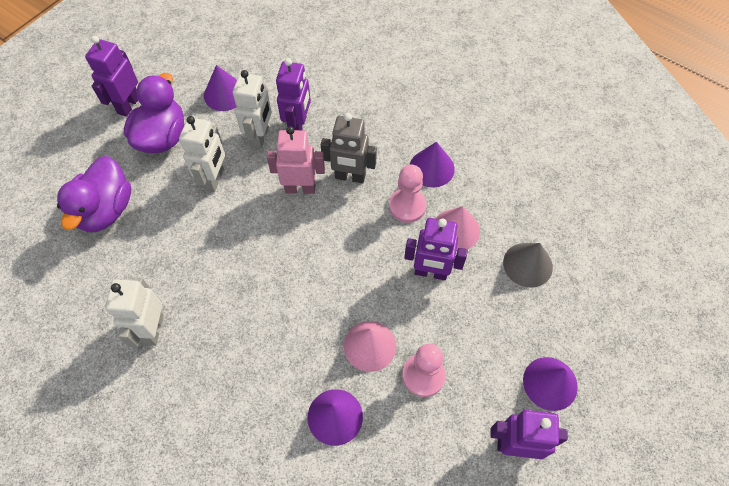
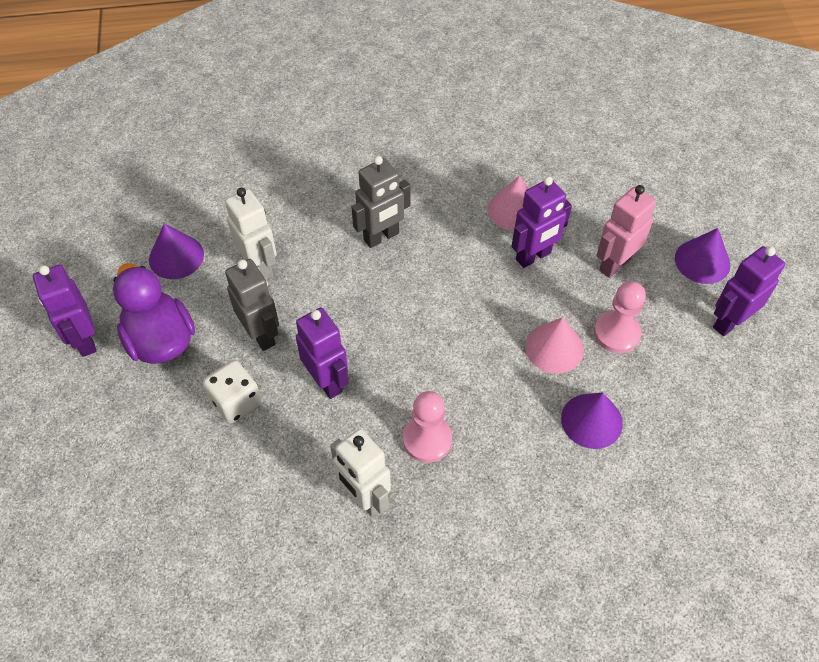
camera: 45 degrees left, 5 degrees down
purple duck [57,156,131,232] -> none
white robot [179,116,225,192] -> grey robot [225,259,279,351]
pink robot [267,126,325,194] -> pink robot moved to [596,185,656,278]
purple robot [276,58,311,130] -> purple robot moved to [296,307,349,399]
pink pawn [389,165,427,223] -> pink pawn moved to [403,391,452,463]
purple cone [410,142,455,188] -> none
grey cone [503,243,553,288] -> none
none -> white dice [203,360,262,423]

